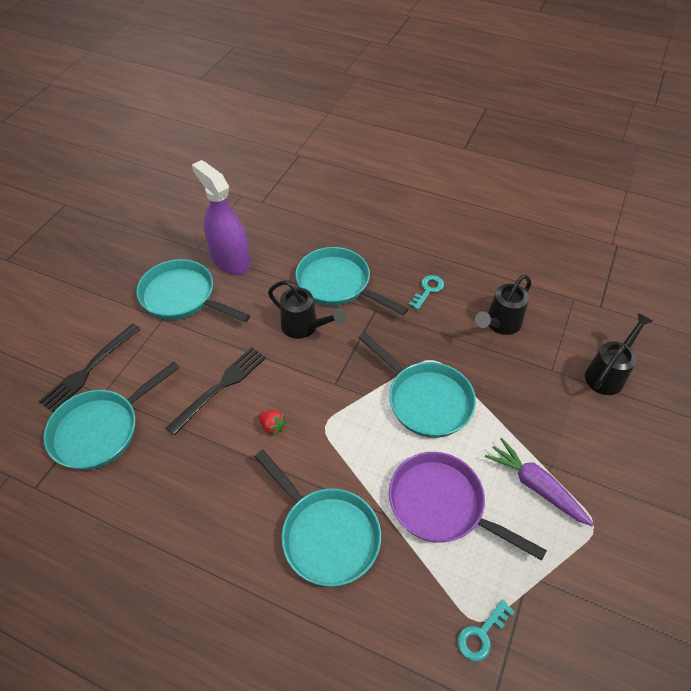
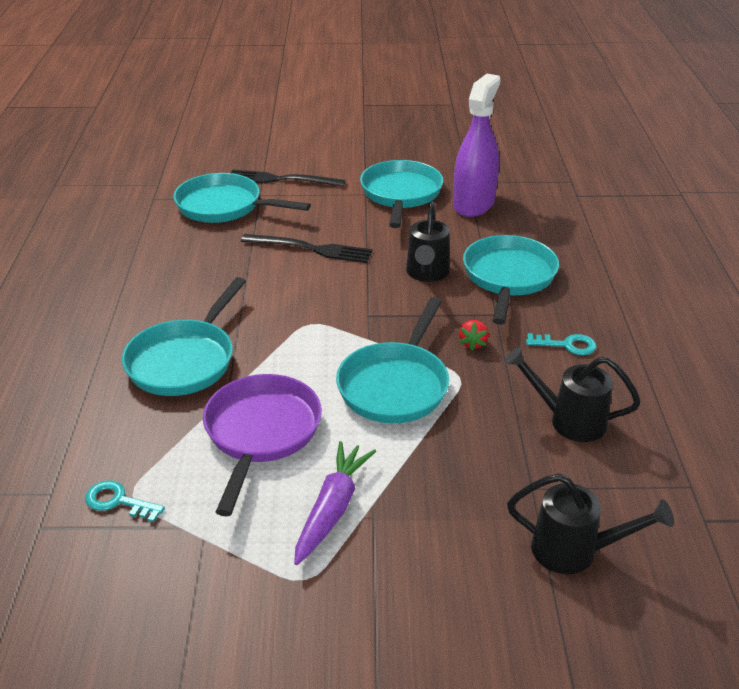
camera: 65 degrees right, 15 degrees down
red strawberry [259,410,287,436] -> red strawberry moved to [459,320,489,351]

